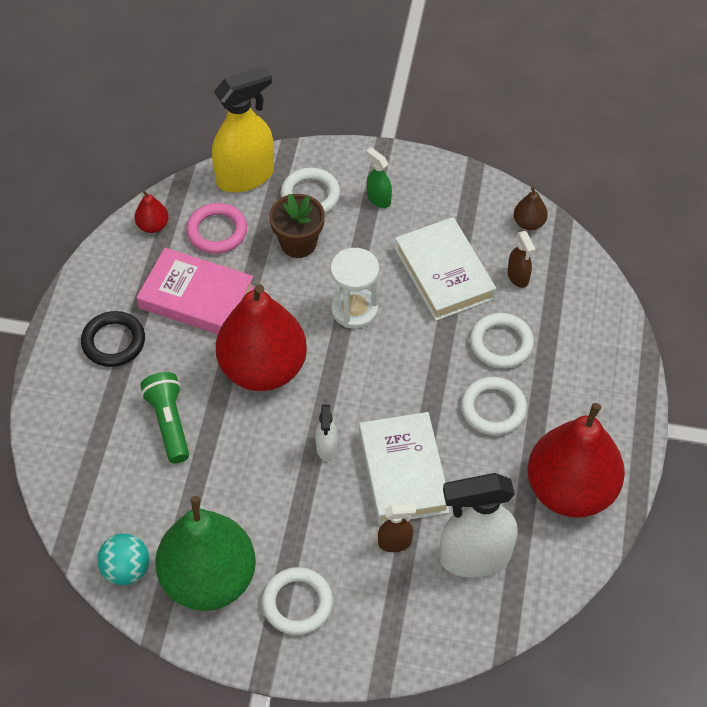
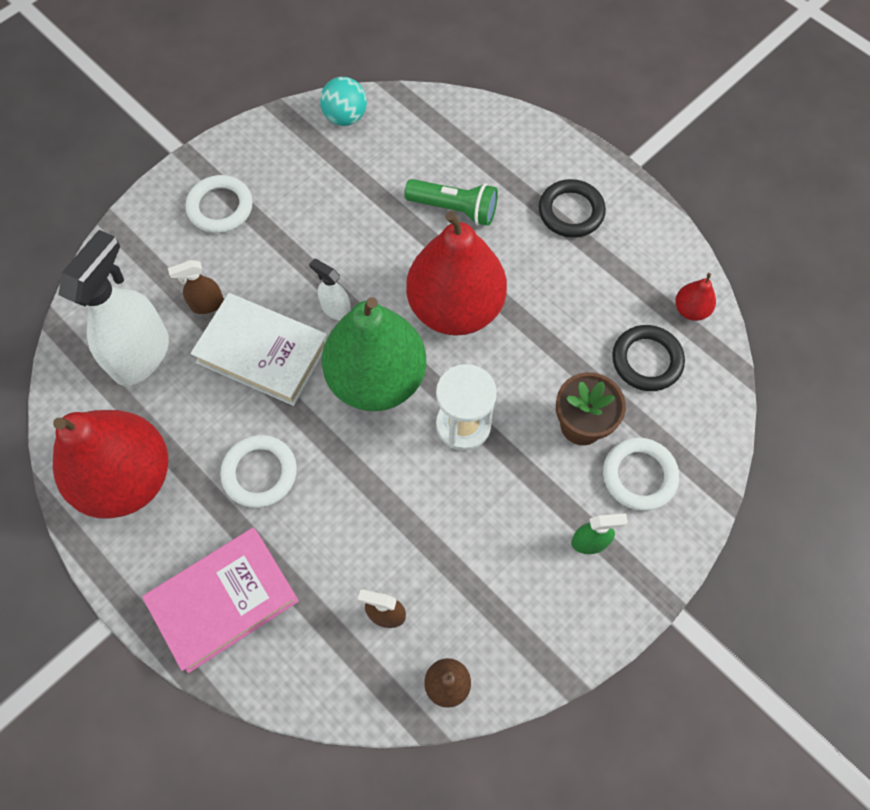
camera: 125 degrees right, 10 degrees up
pink book [137,248,254,334] -> pink book moved to [142,528,299,673]
green pear [155,496,256,611] -> green pear moved to [322,297,426,411]
pink ring [186,203,247,254] -> black ring [612,325,685,391]
yellow spray bottle [212,66,274,193] -> none
brown spray bottle [378,504,416,552] -> brown spray bottle turned 45 degrees clockwise [168,260,224,314]
white book [395,217,496,321] -> none
white ring [470,313,534,368] -> none

